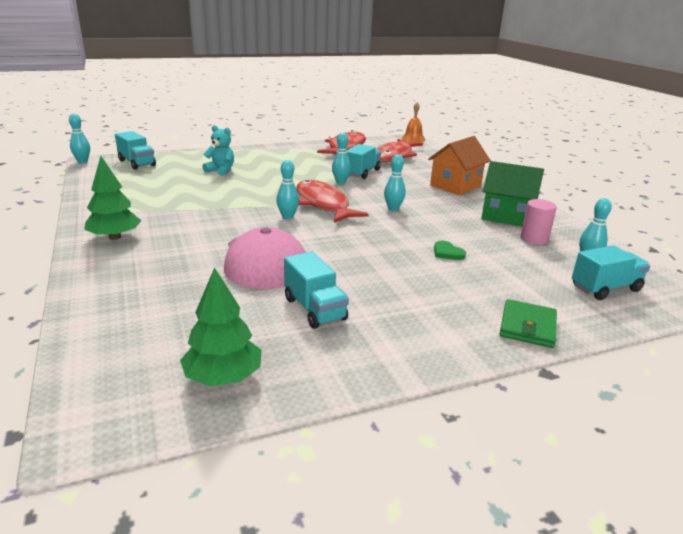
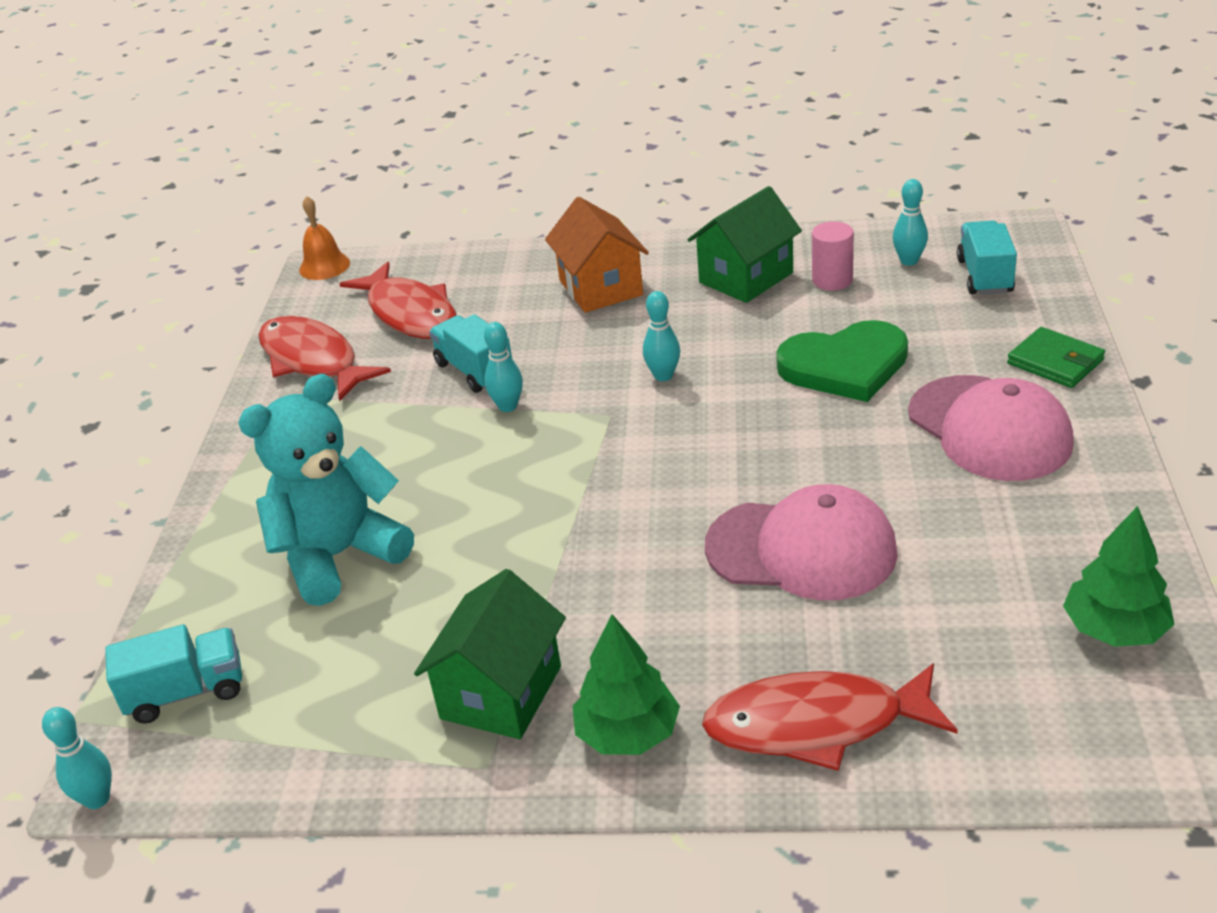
camera: 60 degrees left, 10 degrees up
turquoise teddy bear [202,125,234,176] -> turquoise teddy bear [238,374,414,606], size x1.93
turquoise bowling pin [276,160,299,219] -> none
turquoise truck [284,251,349,329] -> none
red fish [296,180,369,223] -> red fish moved to [702,663,958,771]
green heart [434,241,466,260] -> green heart [776,320,908,402], size x2.45
none -> green house [414,569,566,739]
none -> pink cap [908,375,1074,481]

